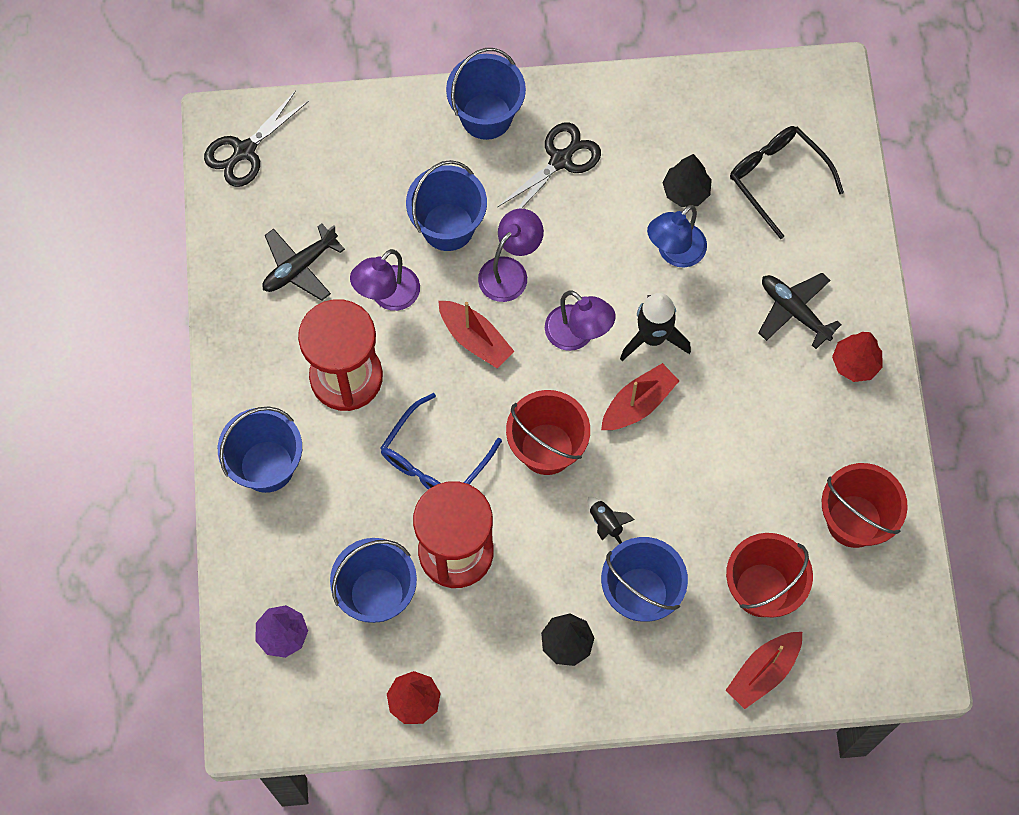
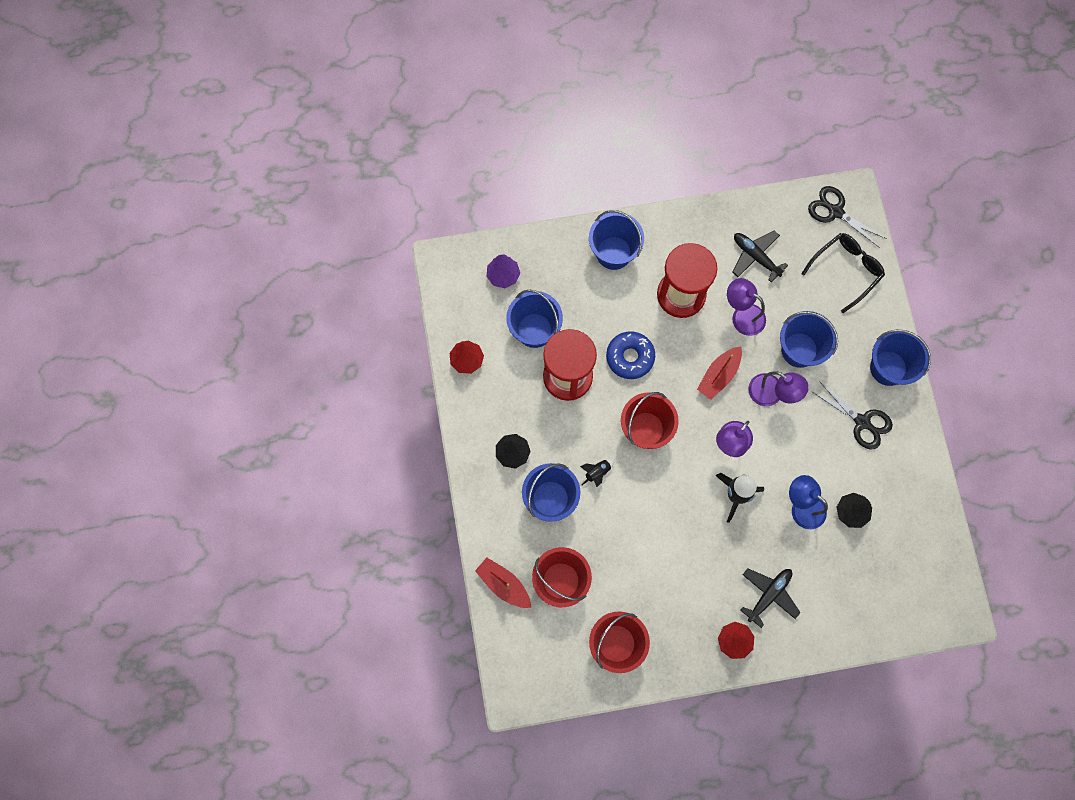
camera: 85 degrees right, 5 degrees up
blue glasses [381,393,502,489] -> blue donut [606,331,655,379]
red boat [601,363,679,430] -> none
black glasses [730,126,844,239] -> black glasses moved to [801,233,885,313]

